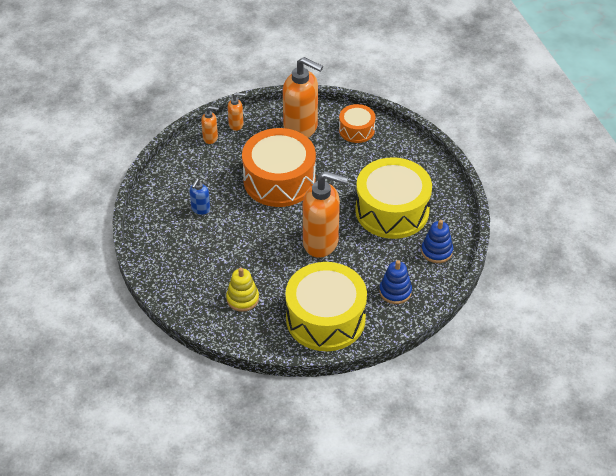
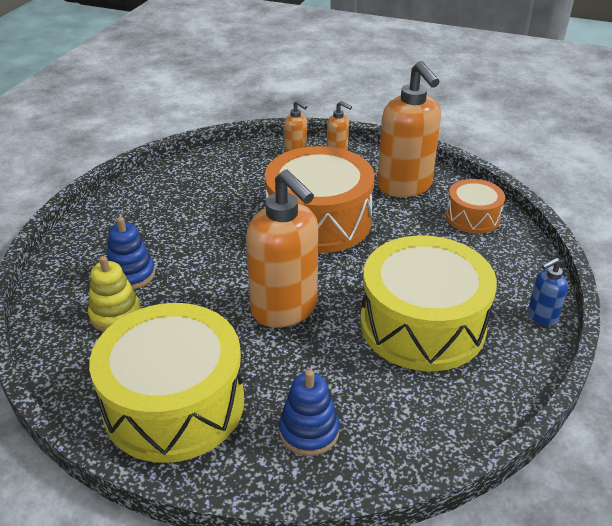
camera: 40 degrees right, 10 degrees down
blue soap dispenser [189,179,210,215] -> blue soap dispenser moved to [528,258,568,326]
blue stacking toy [421,220,453,263] -> blue stacking toy moved to [107,217,155,289]

